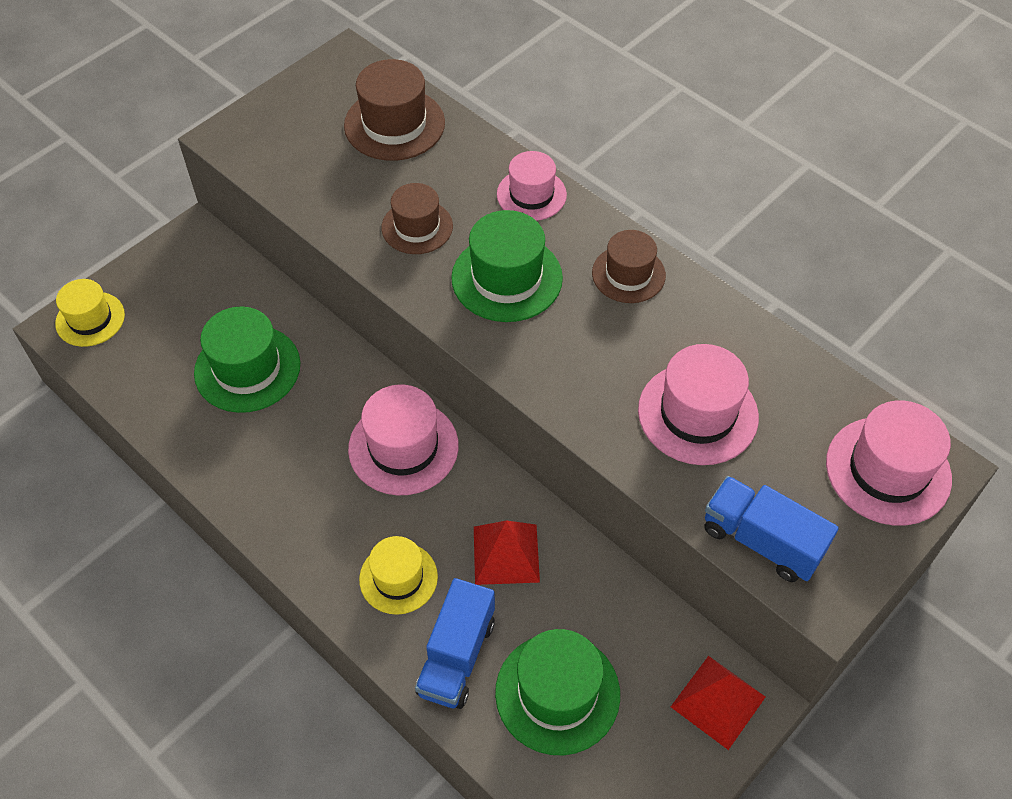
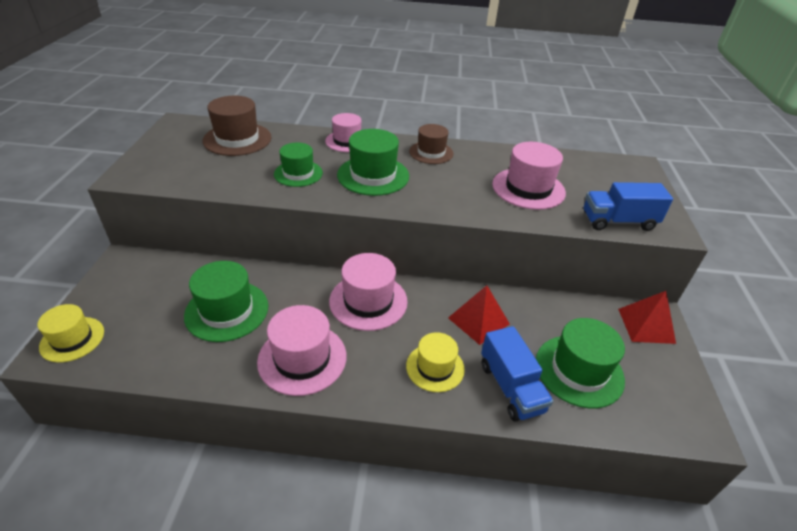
camera: 40 degrees left, 15 degrees down
brown hat [381,183,453,254] -> green hat [274,143,323,187]
pink hat [826,401,952,526] -> pink hat moved to [257,305,347,396]

